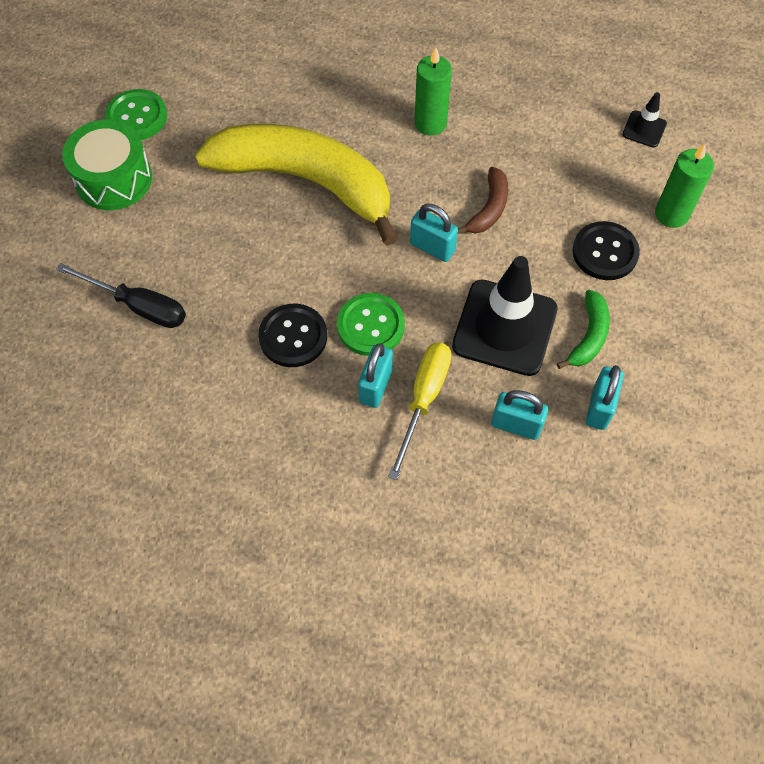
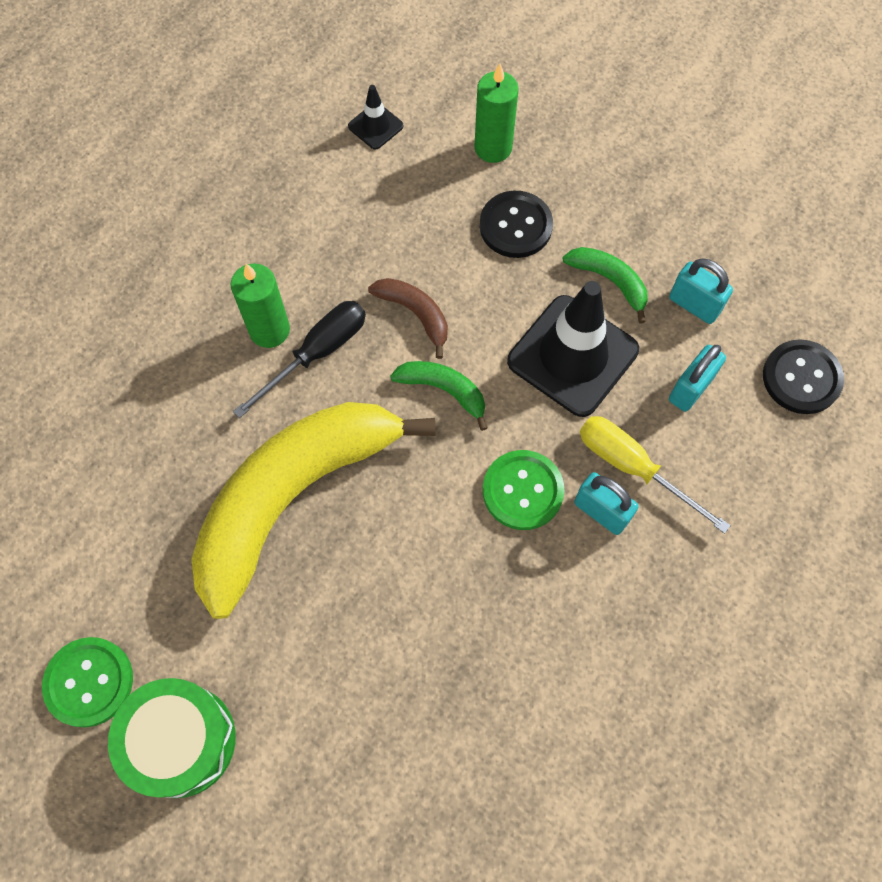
camera: 70 degrees left, 5 degrees up
black screwdriver [56,263,186,328] -> black screwdriver moved to [233,301,366,418]
black button [258,304,327,367] -> black button moved to [763,339,844,414]
turquoise padlock [410,204,458,262] -> green banana [390,361,488,431]

